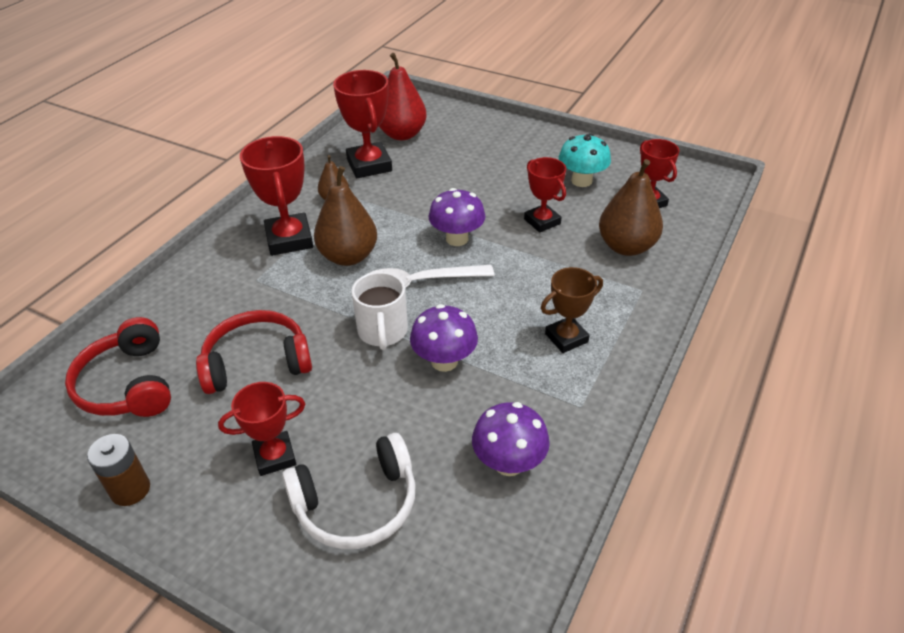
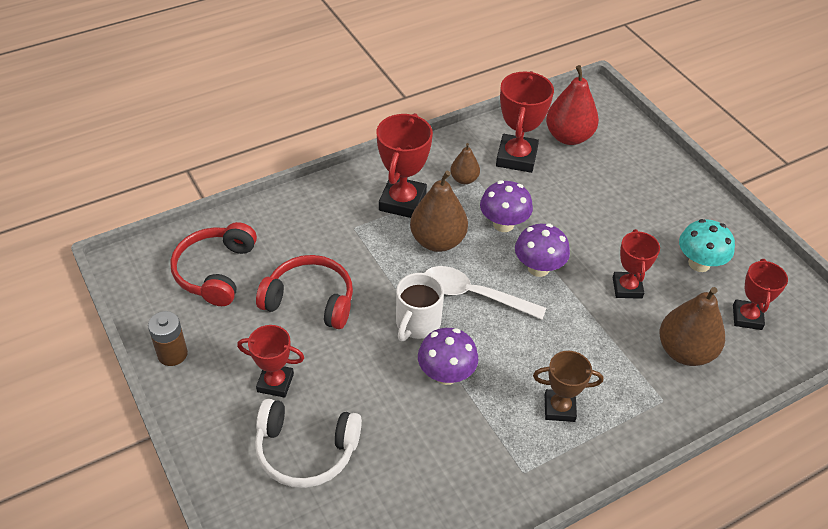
camera: 30 degrees right, 5 degrees up
purple mushroom [472,402,550,476] -> purple mushroom moved to [480,180,533,232]

